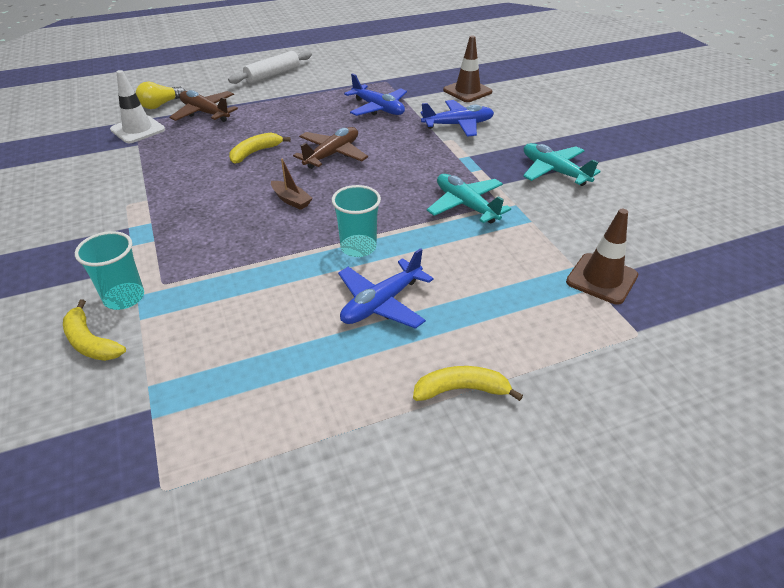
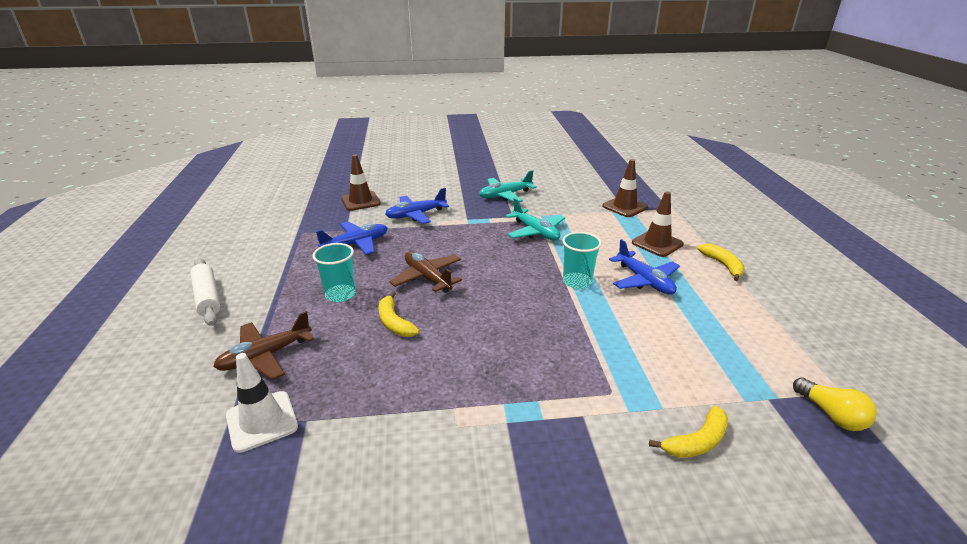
camera: 75 degrees left, 10 degrees down
turquoise cup [75,231,144,310] -> turquoise cup moved to [312,243,355,302]
yellow light bulb [136,82,185,109] -> yellow light bulb moved to [793,377,877,431]
brown boat [271,158,313,210] -> none
yellow banana [413,366,523,401] -> yellow banana turned 150 degrees clockwise [698,244,745,281]
blue plane [421,100,494,137] -> blue plane turned 120 degrees counterclockwise [385,188,449,224]
turquoise plane [427,174,511,224] -> turquoise plane turned 105 degrees counterclockwise [505,198,565,241]
none -> brown traffic cone [632,191,684,257]

